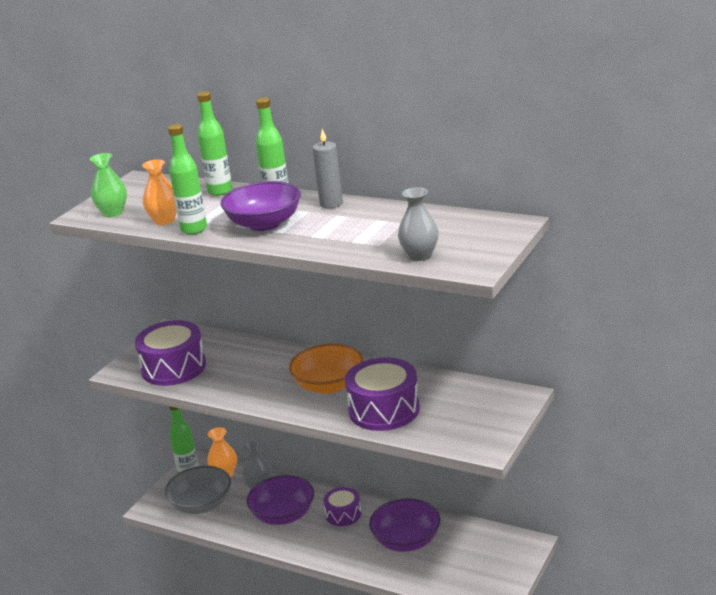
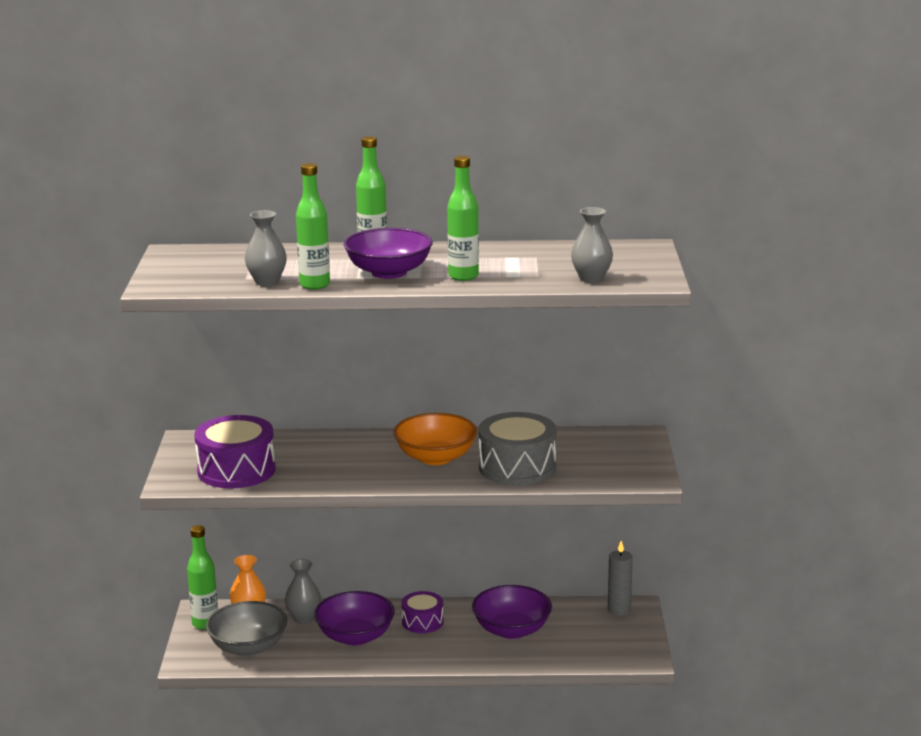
camera: 30 degrees left, 5 degrees down
green vase [90,153,127,217] -> none
orange vase [142,159,177,225] -> grey vase [245,210,287,286]
green bottle [197,91,232,196] -> green bottle moved to [447,156,479,281]
grey candle [313,129,343,208] -> grey candle moved to [608,541,633,616]
purple drum [345,357,420,431] -> grey drum [478,412,557,485]

